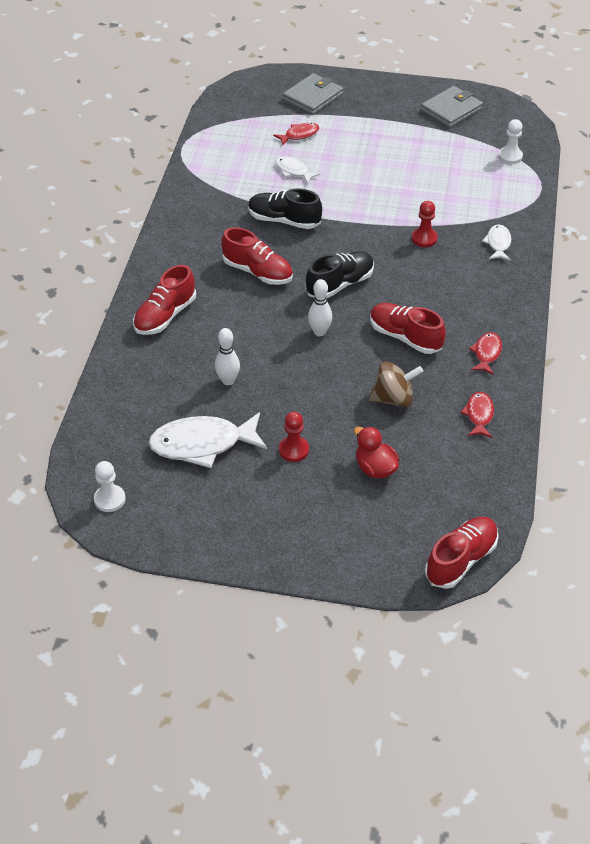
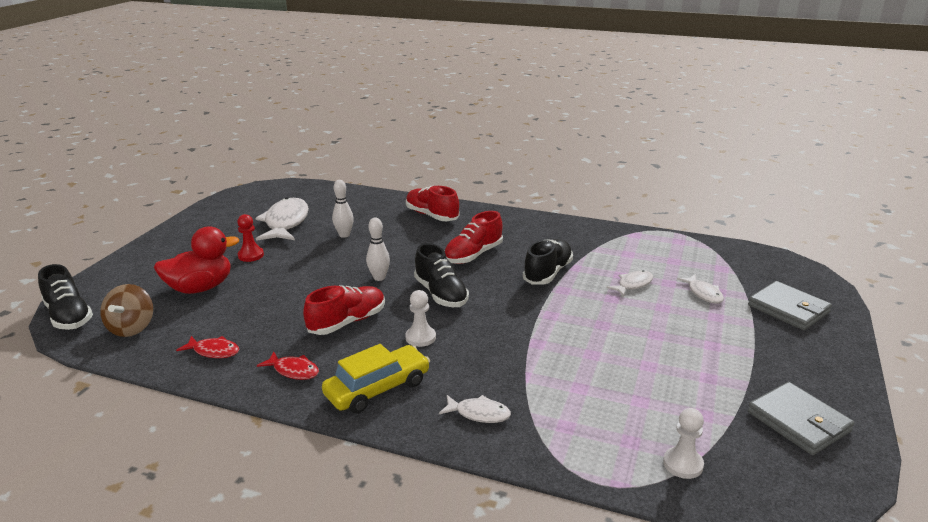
camera: 100 degrees right, 20 degrees down
white pawn [94,461,126,512] -> white pawn moved to [405,290,436,347]
red fish [273,123,319,146] -> white fish [677,274,724,304]
red duck [354,426,399,479] -> red duck [154,227,240,294], size x1.54
brown spinning top [369,361,423,407] -> brown spinning top moved to [100,284,153,337]
red pawn [412,201,438,247] -> none
red shoe [425,517,499,589] -> black shoe [38,264,93,330]
none -> yellow car [322,344,430,413]

